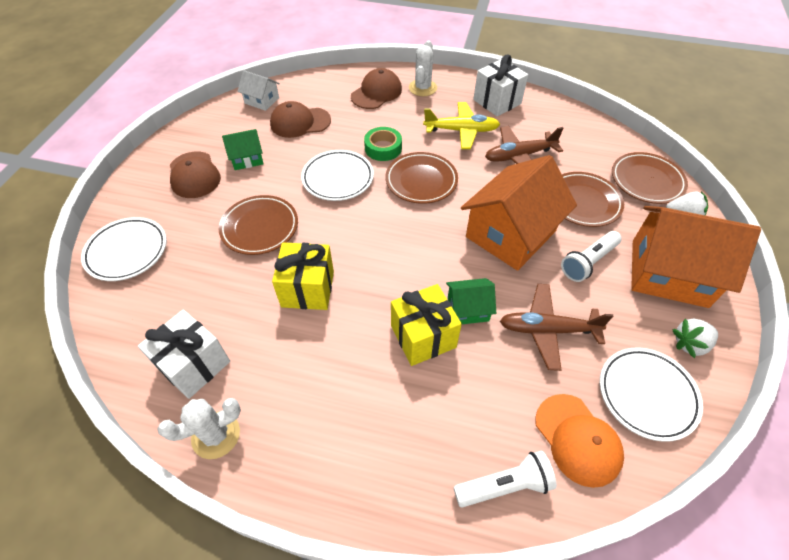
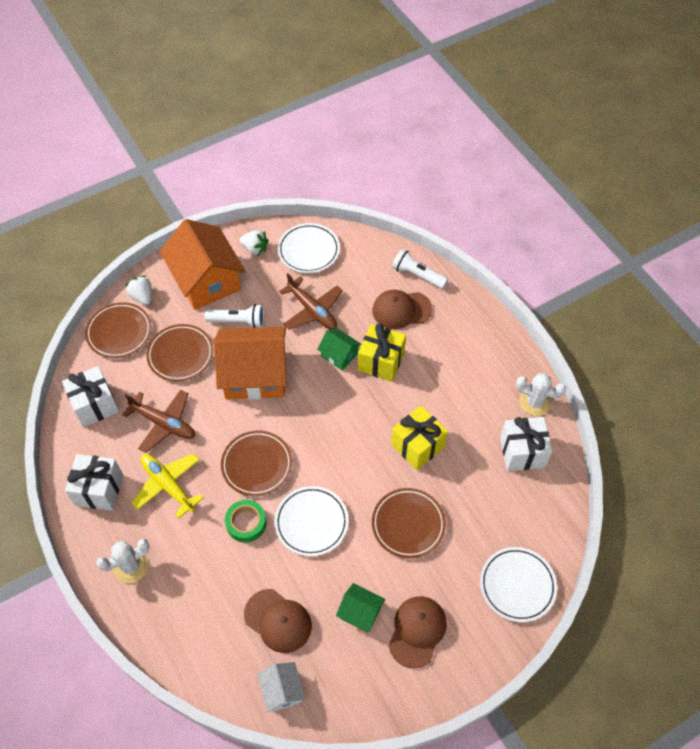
camera: 135 degrees left, 5 degrees up
brown cap [351,68,402,109] -> brown cap moved to [373,290,432,329]
orange cap [535,394,624,488] -> none
none -> white gift [62,366,119,427]

